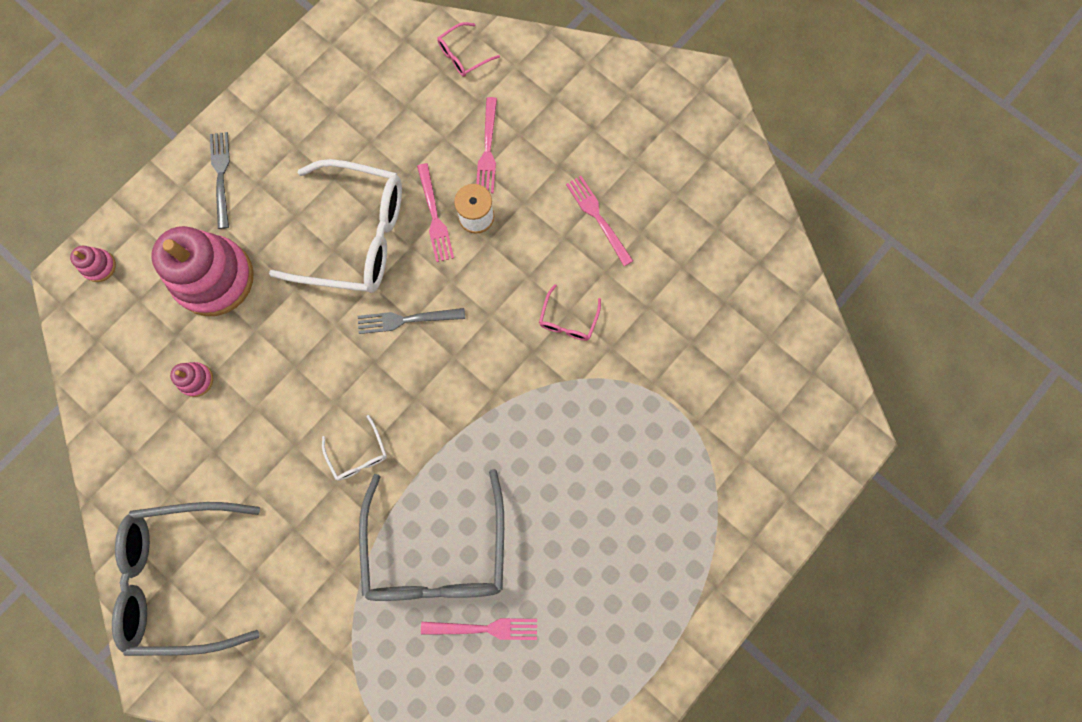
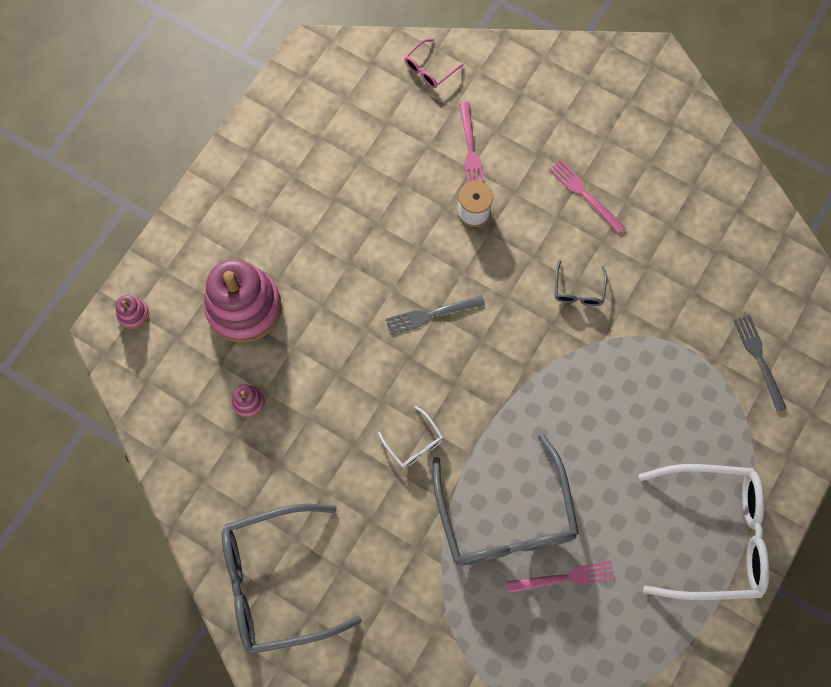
camera: 10 degrees left, 5 degrees down
grey fork [210,132,230,229] -> grey fork moved to [734,315,787,412]
white glasses [269,159,402,293] -> white glasses moved to [638,464,770,600]
pink fork [417,163,454,262] -> none
pink glasses [539,284,601,341] -> grey glasses [555,260,607,306]

